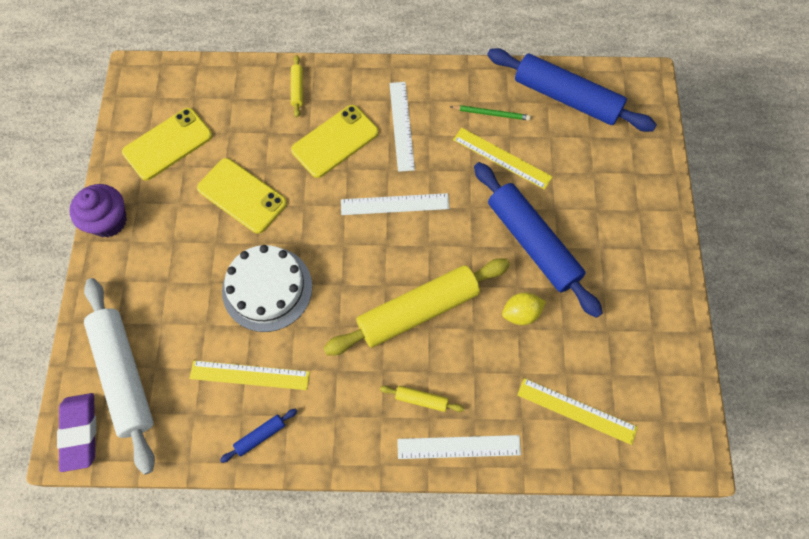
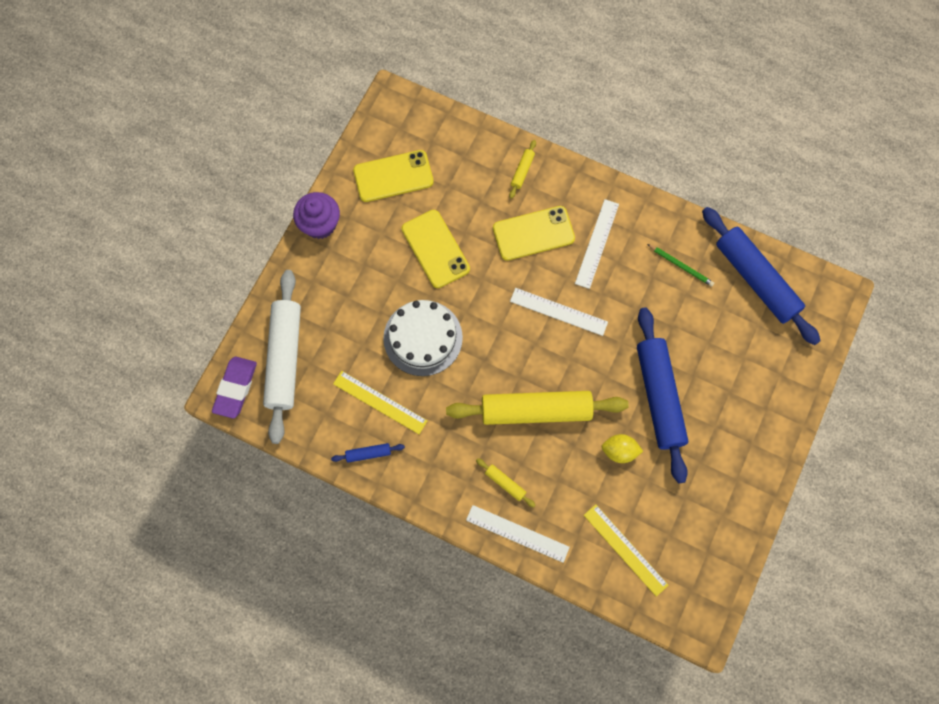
camera: 25 degrees right, 5 degrees up
yellow ruler [453,128,553,190] -> none

